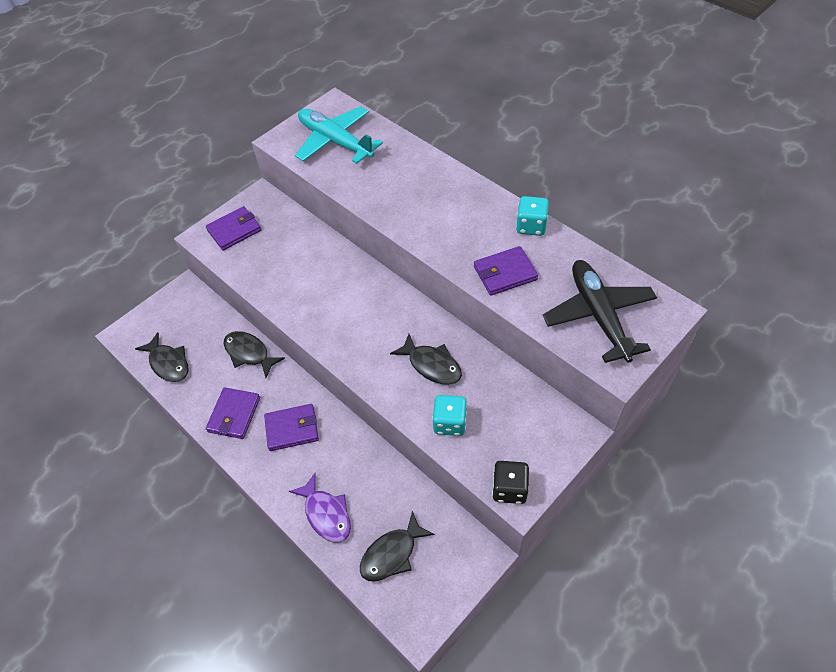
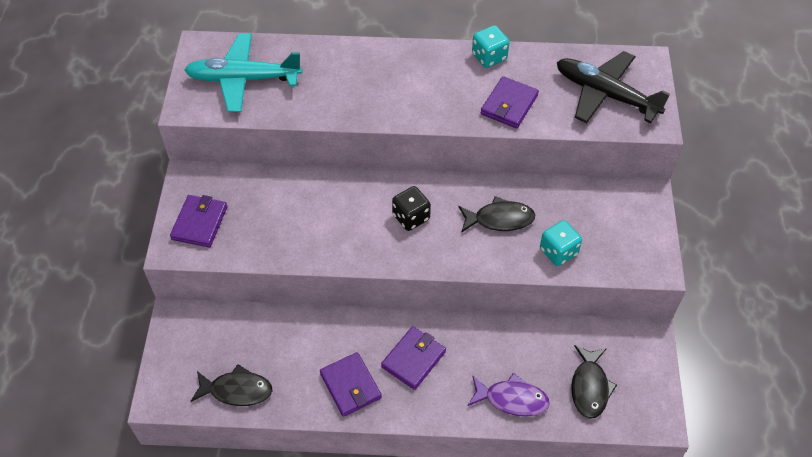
camera: 45 degrees left, 0 degrees up
black fish [224,331,285,378] -> none
black dice [492,461,529,504] -> black dice moved to [392,186,431,231]

